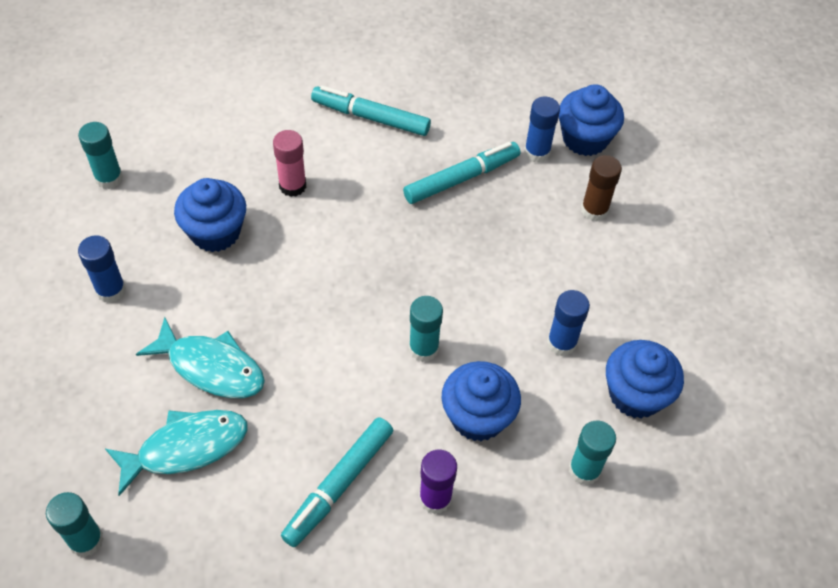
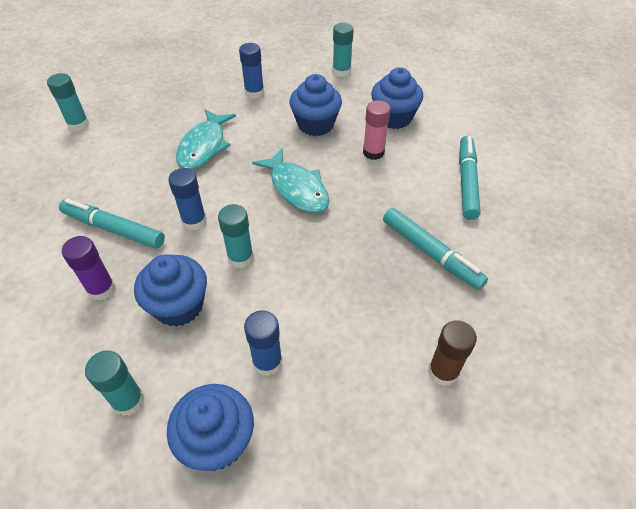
camera: 80 degrees right, 5 degrees down
turquoise fish [105,410,248,496] -> turquoise fish moved to [252,148,330,213]
blue glue stick [524,97,560,163] -> blue glue stick moved to [168,168,207,231]
blue cupcake [559,85,624,156] -> blue cupcake moved to [371,68,423,129]

